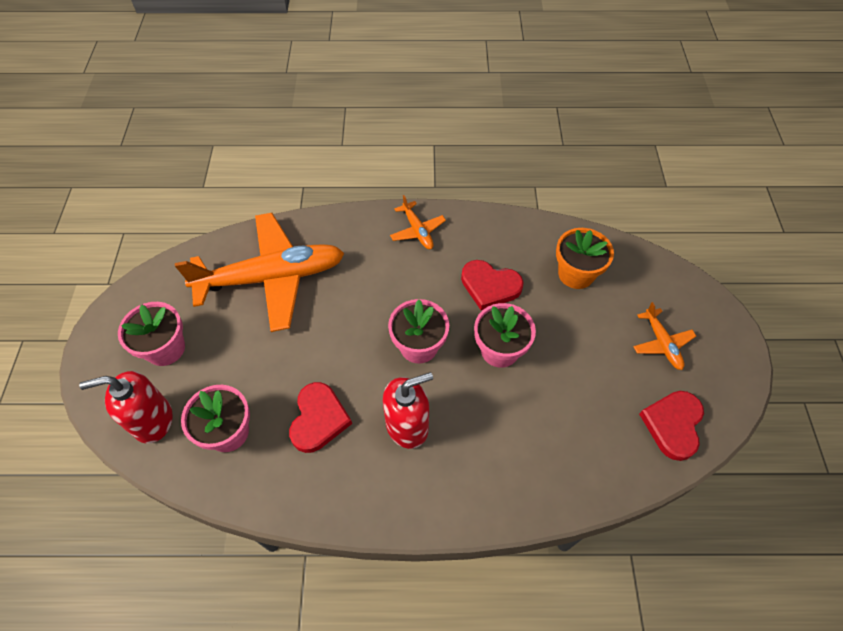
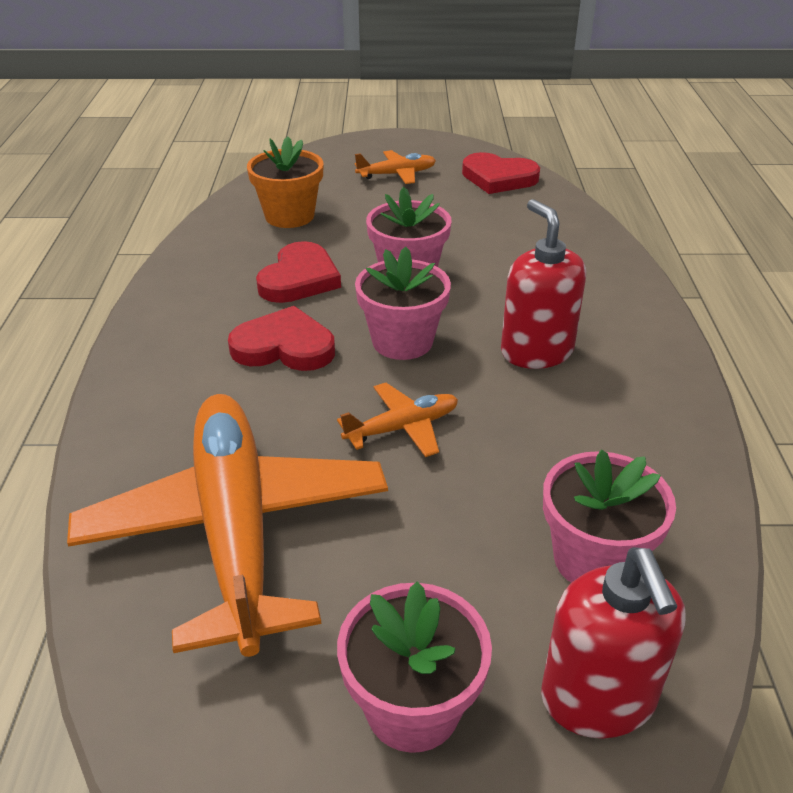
camera: 90 degrees left, 20 degrees down
red heart [289,382,352,453] -> red heart moved to [228,306,335,371]
orange plane [390,195,446,249] -> orange plane moved to [337,383,458,457]

